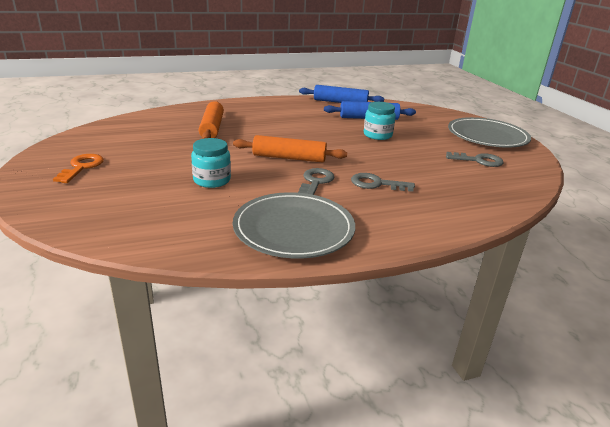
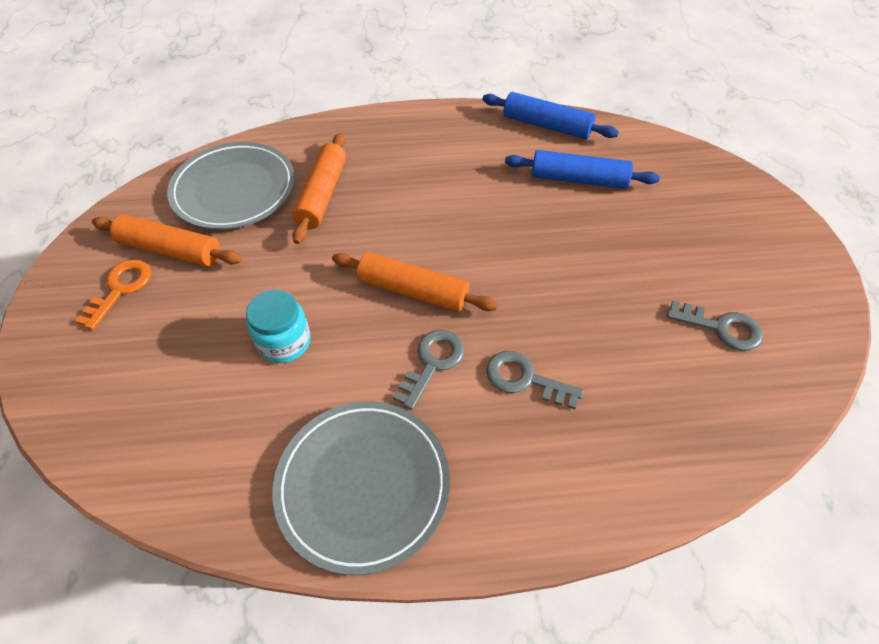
camera: 15 degrees right, 25 degrees up
turquoise jar [364,102,396,140] -> none
grey plate [448,117,531,148] -> grey plate moved to [167,142,295,230]
none -> orange rolling pin [92,214,242,267]

